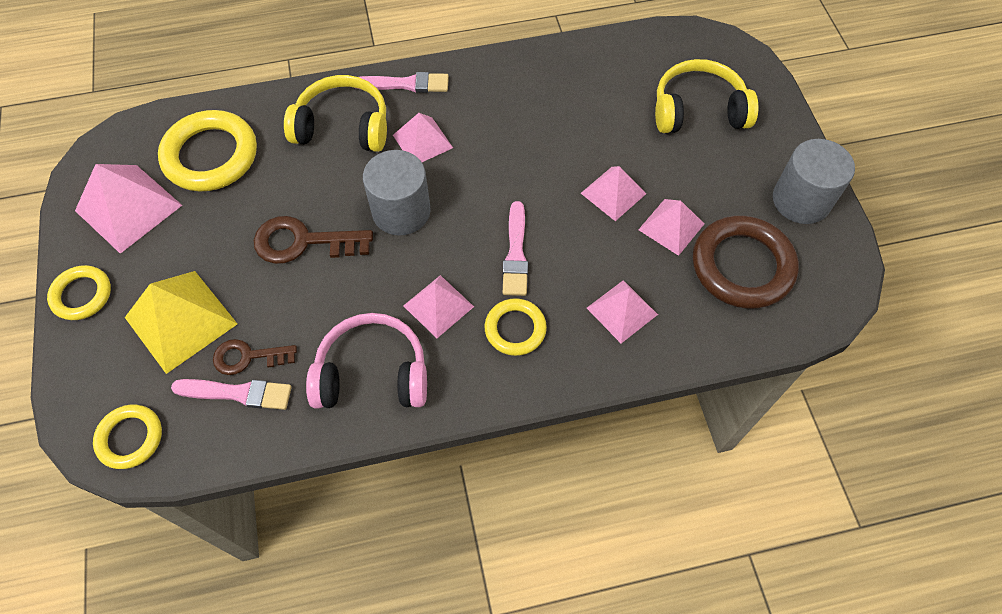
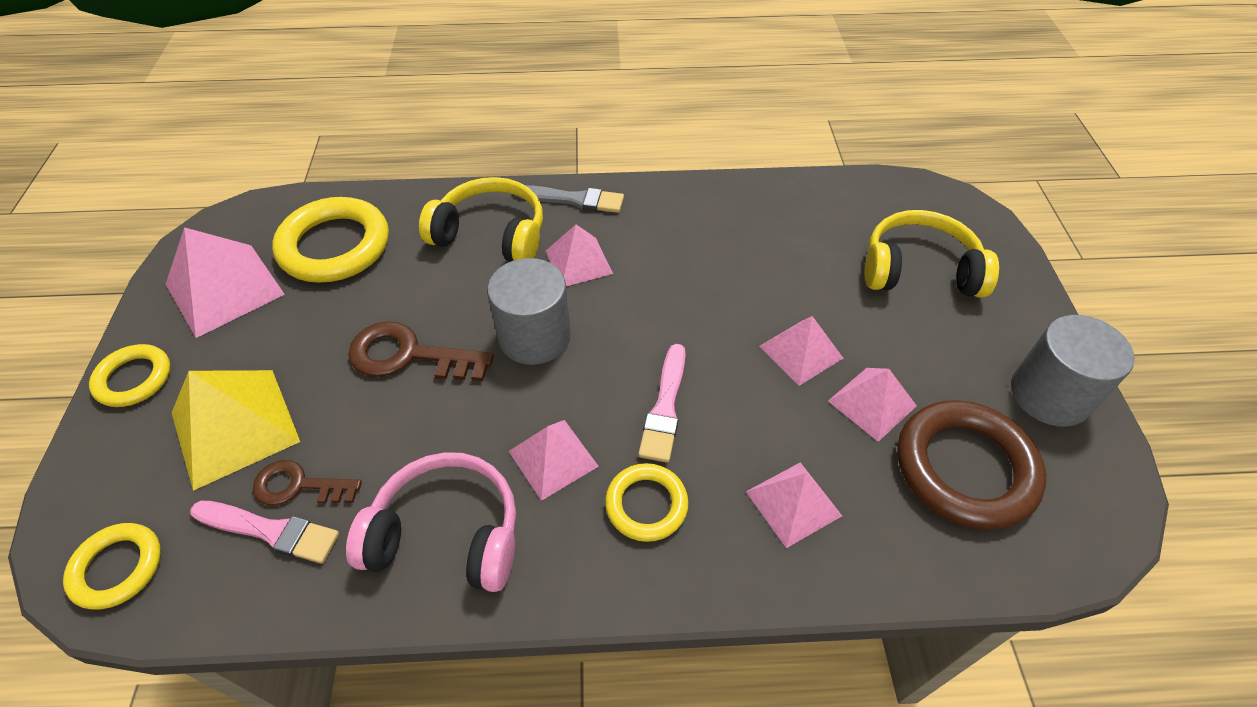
camera: 10 degrees right, 10 degrees down
pink brush [356,72,449,93] -> grey brush [514,185,624,213]

